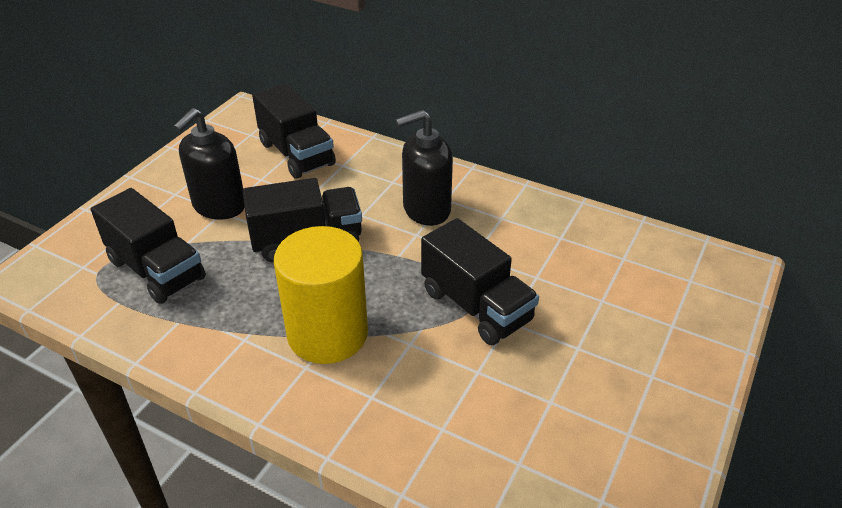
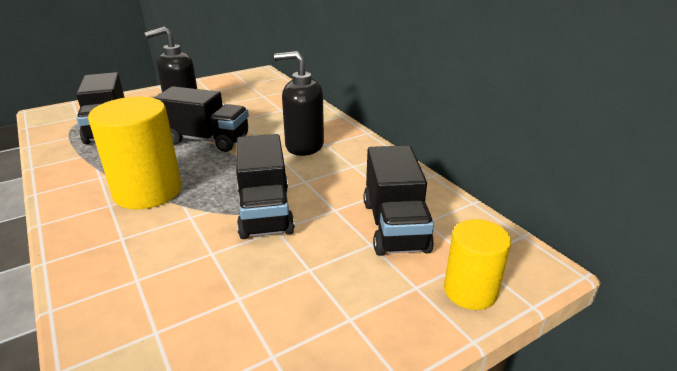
camera: 30 degrees right, 10 degrees down
black truck [252,83,336,179] -> black truck moved to [364,145,434,256]
none -> yellow cylinder [444,219,511,310]

